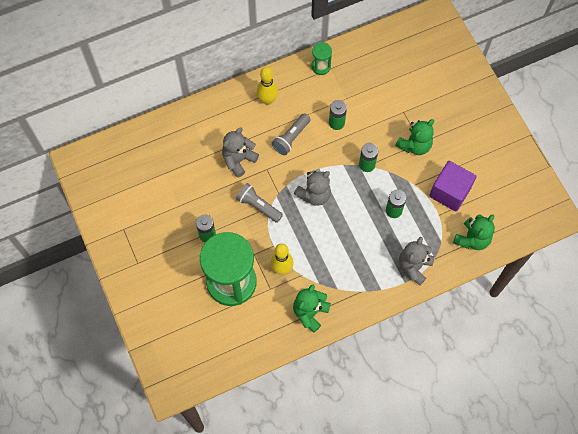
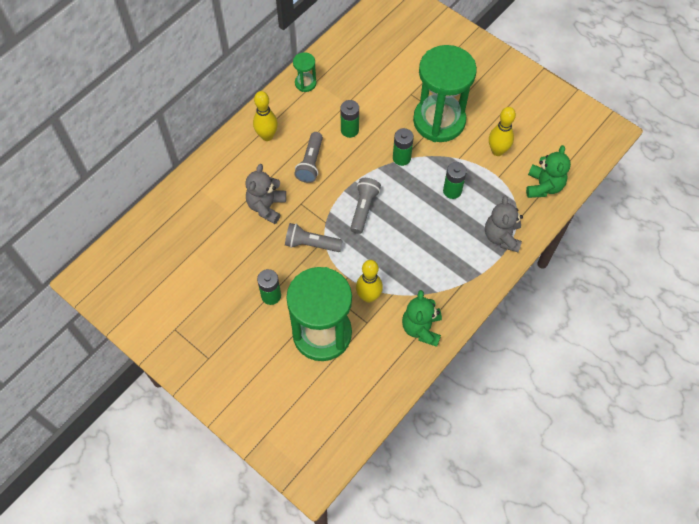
camera: 25 degrees left, 5 degrees down
grey teddy bear [294,171,331,206] -> grey flashlight [350,178,381,234]
green teddy bear [395,119,434,155] -> green hourglass [413,45,477,142]
purple cube [429,161,476,211] -> yellow bowling pin [489,107,516,156]

